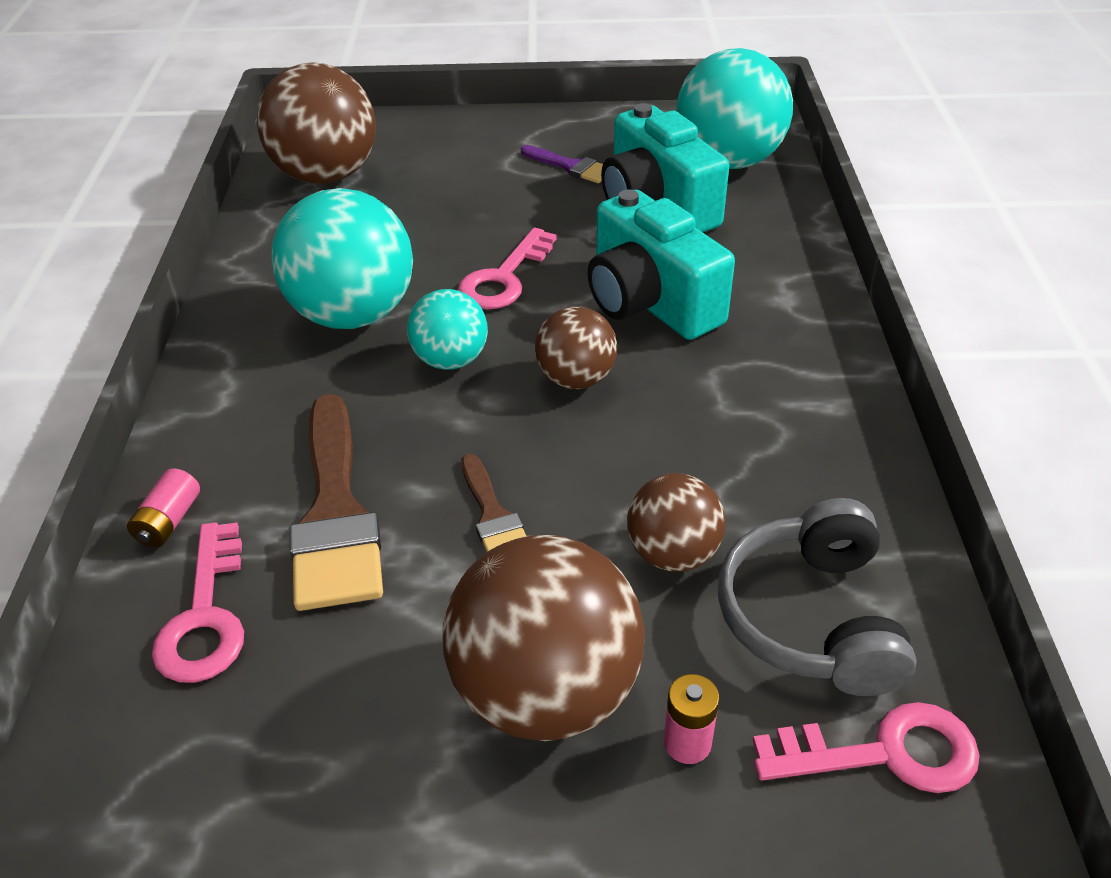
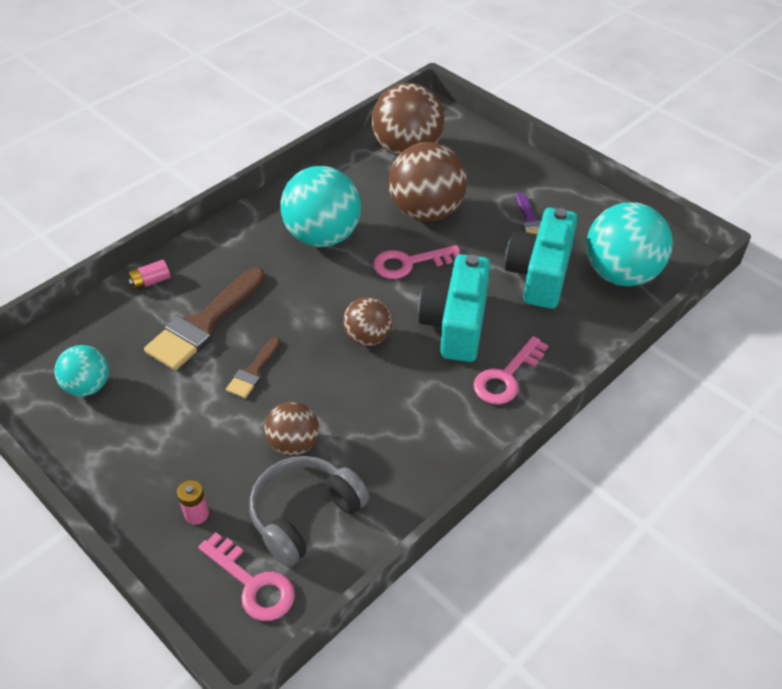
camera: 45 degrees right, 5 degrees up
pink key [152,522,244,683] -> pink key moved to [473,336,548,405]
turquoise ball [407,289,488,370] -> turquoise ball moved to [54,345,109,397]
brown ball [442,535,645,741] -> brown ball moved to [389,142,467,222]

